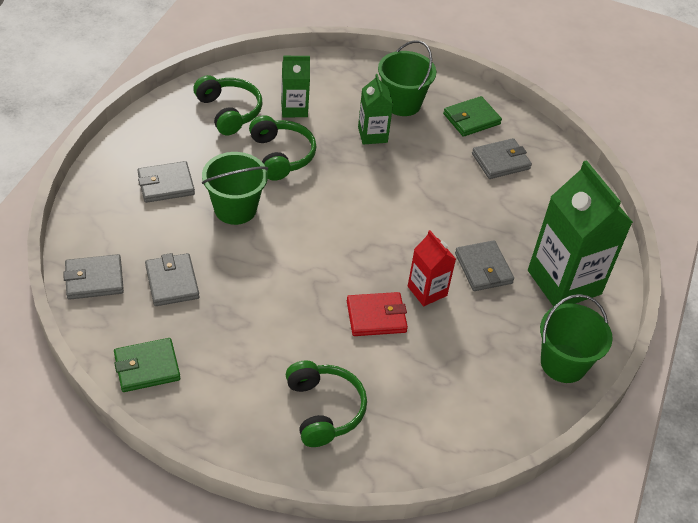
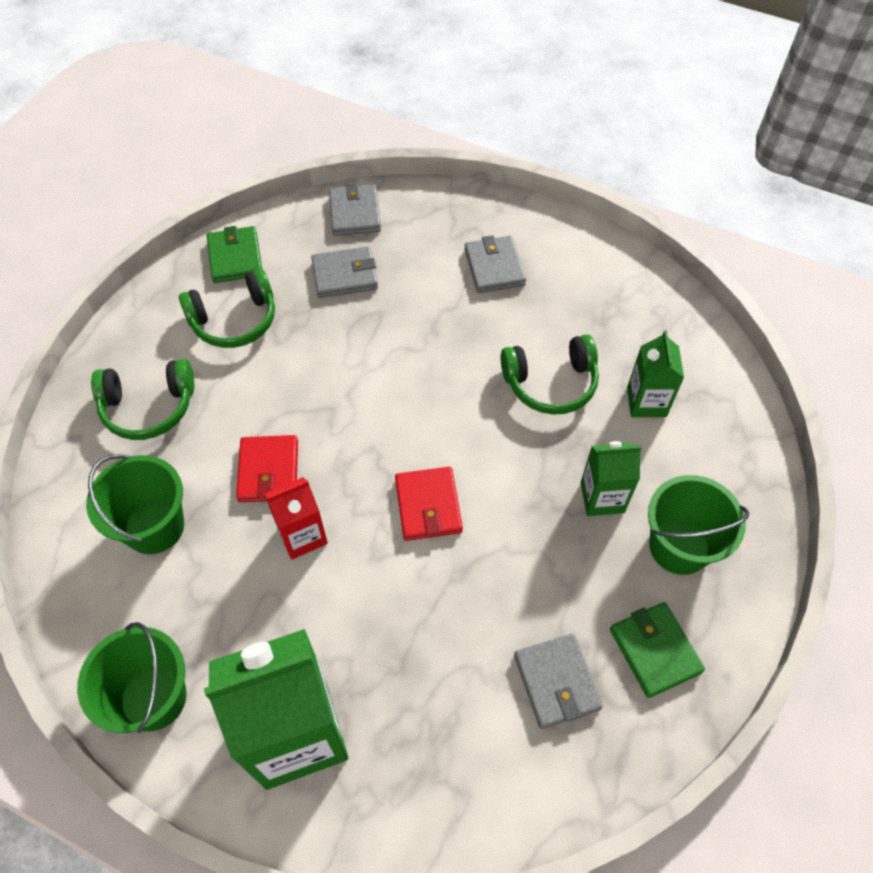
camera: 100 degrees right, 10 degrees up
green headphones [193,75,262,135] -> green headphones moved to [179,268,275,348]
green bucket [202,152,268,225] -> green bucket moved to [86,454,184,554]
grey wallet [455,240,514,291] -> none
none -> red wallet [395,467,463,541]

